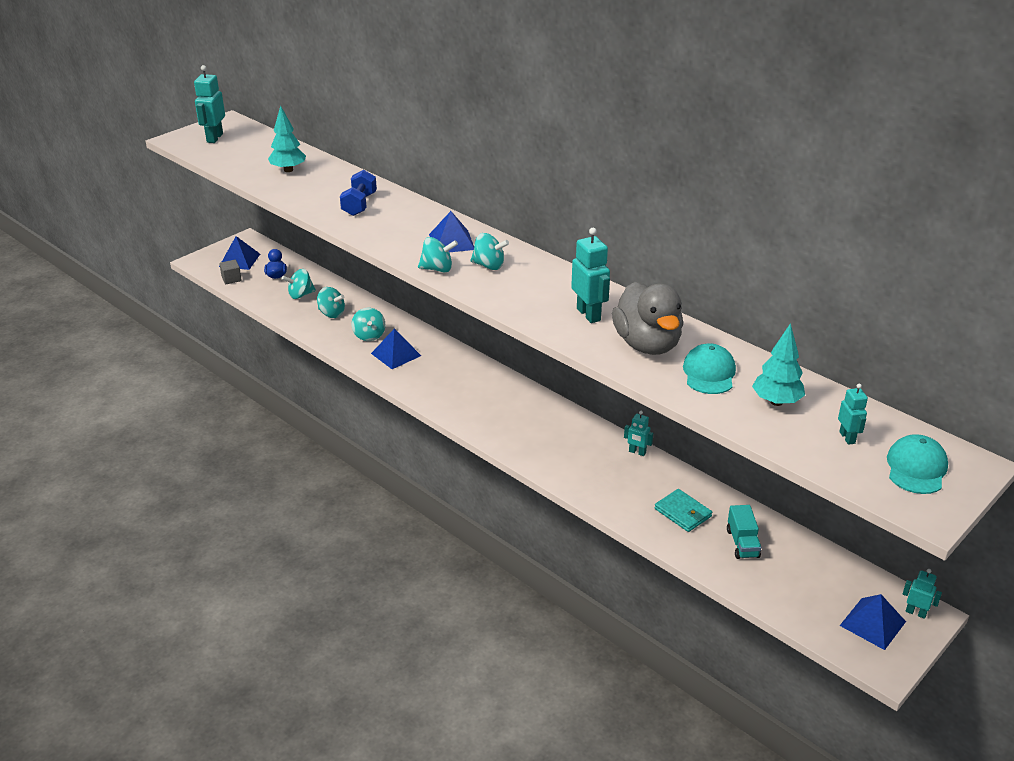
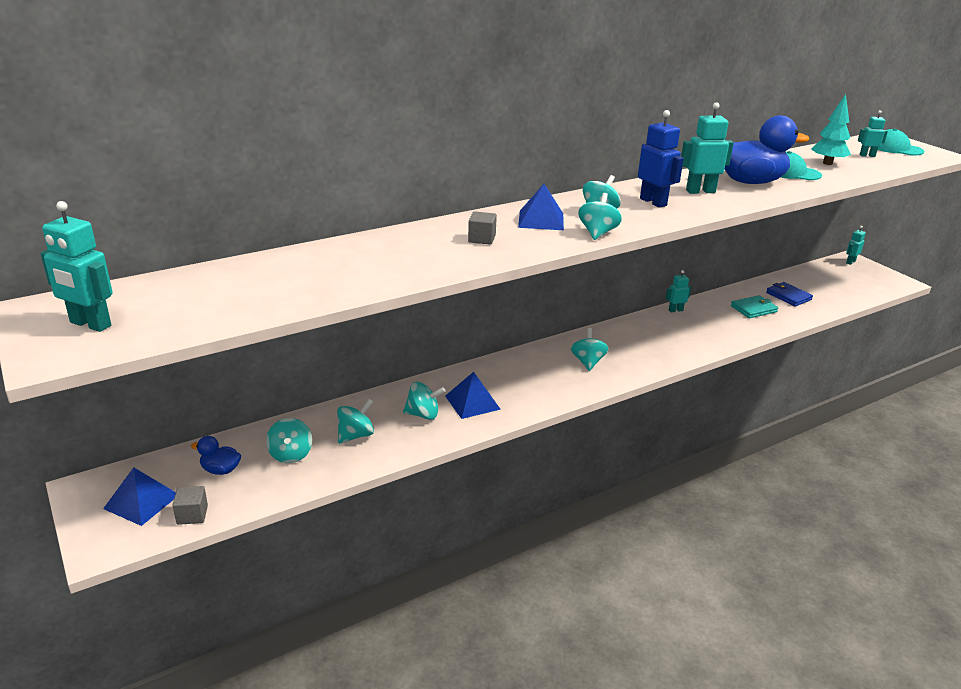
camera: 75 degrees left, 5 degrees down
turquoise tree [268,105,306,172] -> none
blue dumbbell [340,170,377,216] -> none
grey duck [612,282,683,355] -> blue duck [724,115,809,184]
turquoise robot [624,411,653,456] -> turquoise robot turned 150 degrees counterclockwise [666,270,691,313]
turquoise truck [727,505,761,559] -> blue wallet [766,282,813,307]
blue pyramid [840,594,906,650] -> none
none -> grey cube [468,211,497,245]
none -> turquoise spinning top [571,328,608,371]
none -> blue robot [638,110,684,208]

